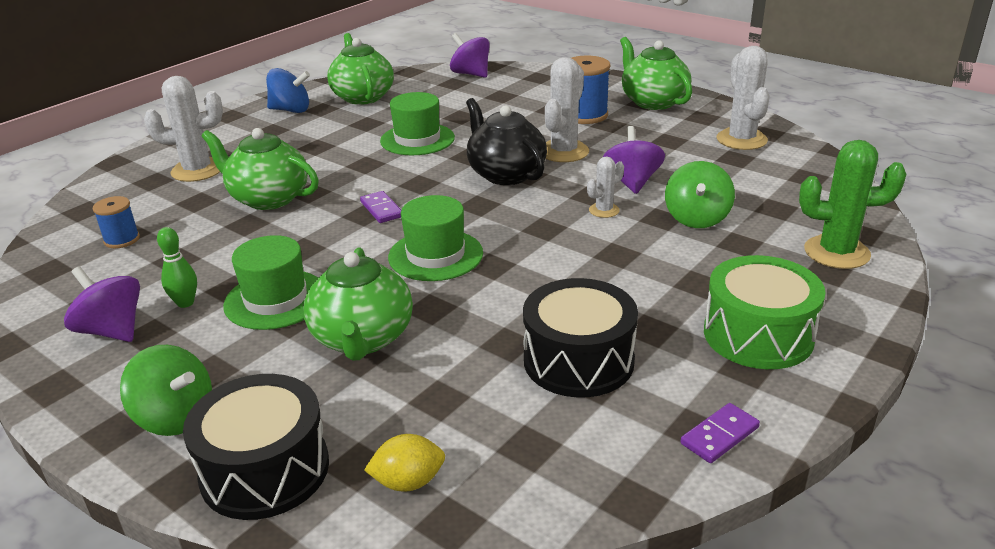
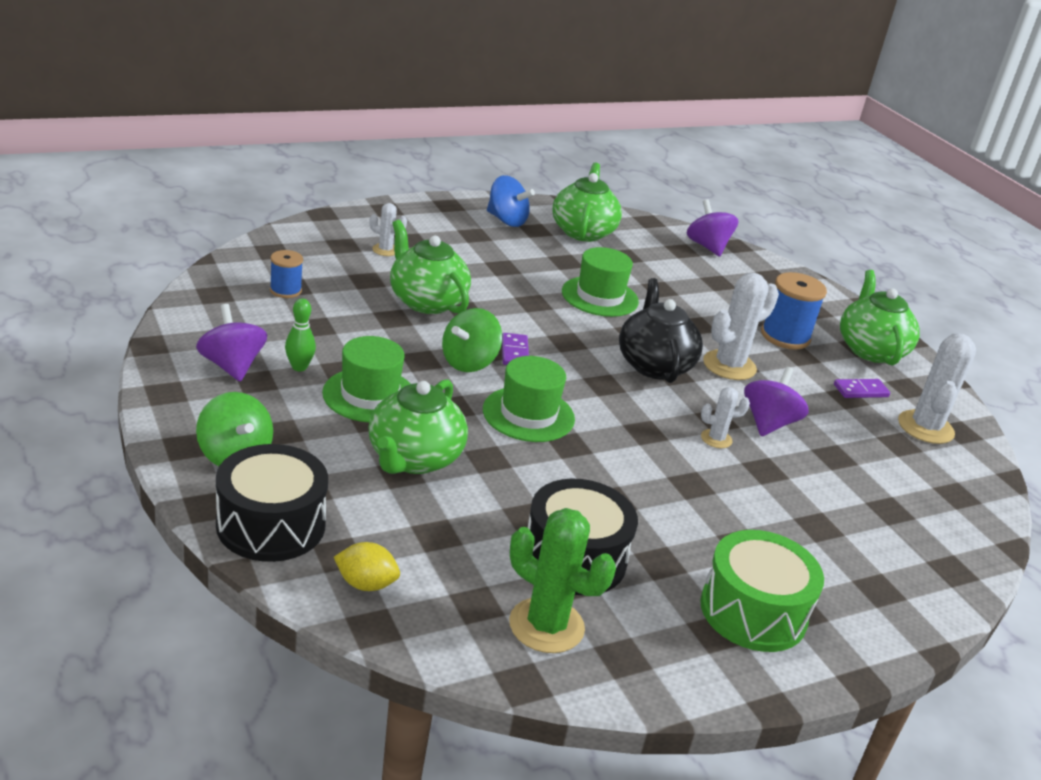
camera: 20 degrees right, 0 degrees up
white cactus [144,76,223,182] -> white cactus [370,203,407,256], size x0.53
green spinning top [665,161,735,228] -> green spinning top moved to [442,308,502,372]
purple domino [681,403,760,463] -> purple domino moved to [834,379,890,398]
green cactus [799,140,906,269] -> green cactus moved to [509,508,616,653]

